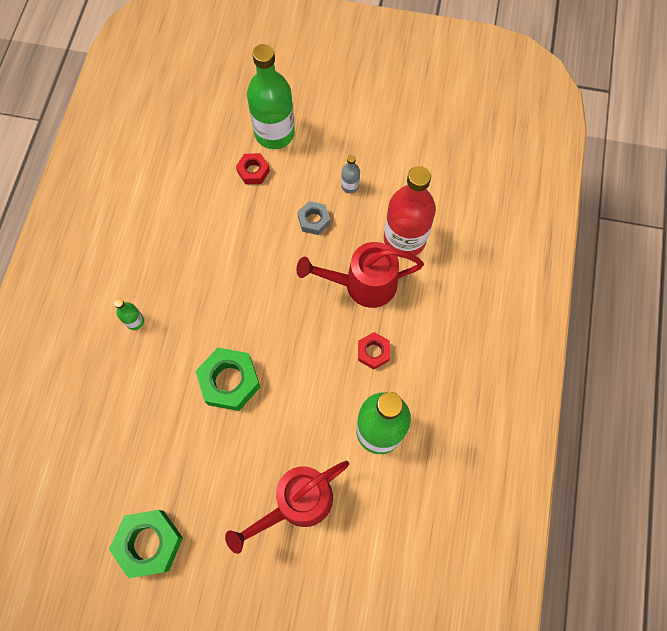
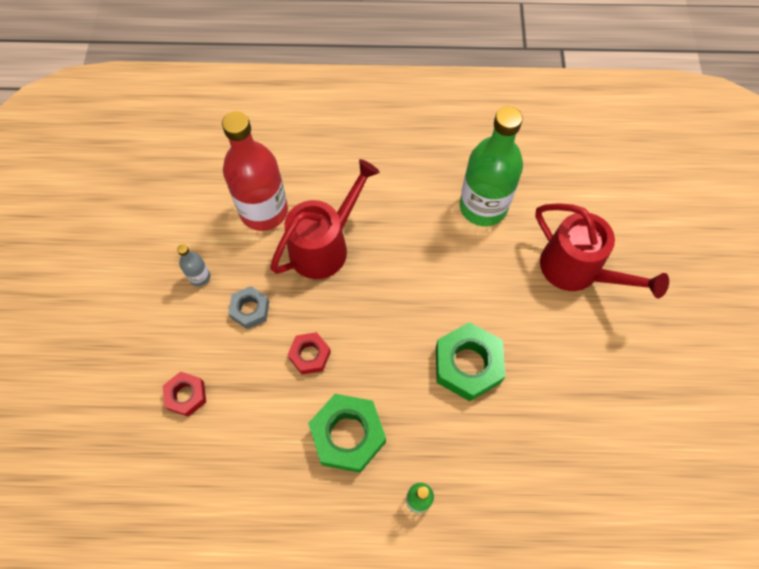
camera: 100 degrees left, 5 degrees down
green nut [109,510,183,578] -> green nut moved to [308,394,386,473]
green bottle [247,44,295,149] -> none
red watering can [297,242,424,308] -> red watering can turned 120 degrees counterclockwise [270,159,380,279]
red nut [358,332,390,369] -> red nut moved to [287,332,331,375]

